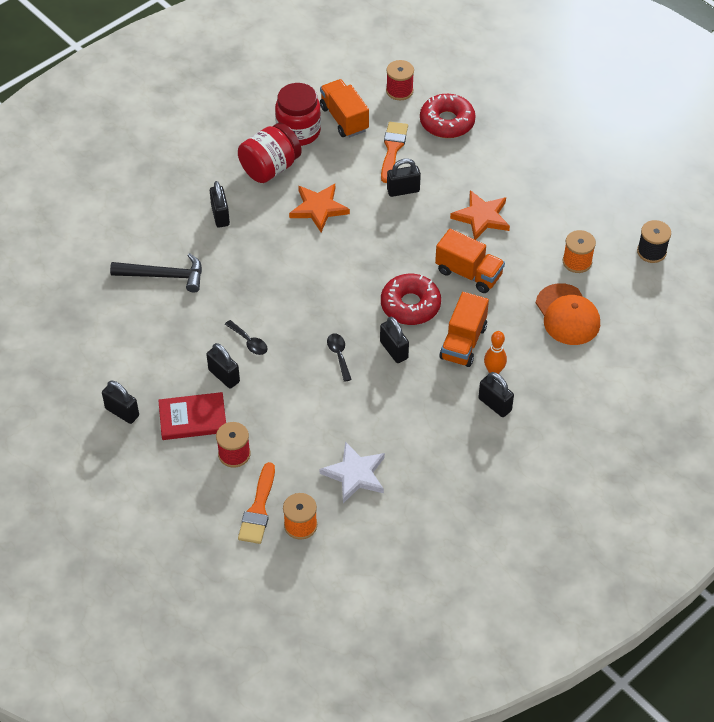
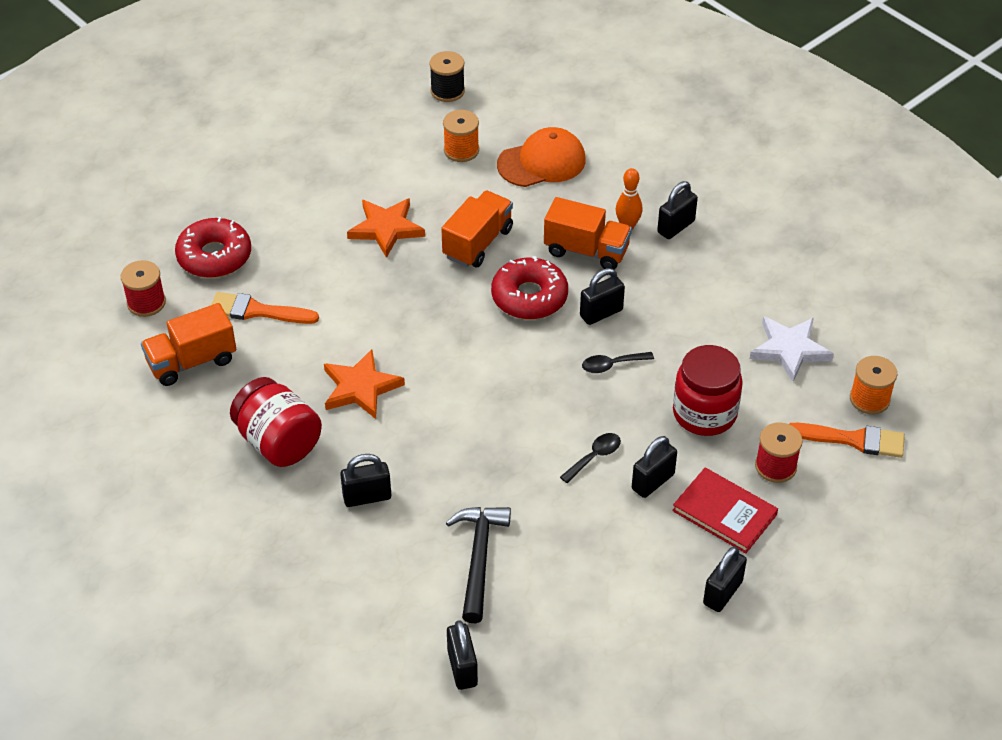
camera: 90 degrees left, 5 degrees down
red book [158,392,226,440] -> red book turned 45 degrees counterclockwise [672,468,778,553]
red jar [275,83,321,146] -> red jar moved to [673,345,743,436]
black padlock [387,158,421,197] -> black padlock moved to [447,620,478,690]

